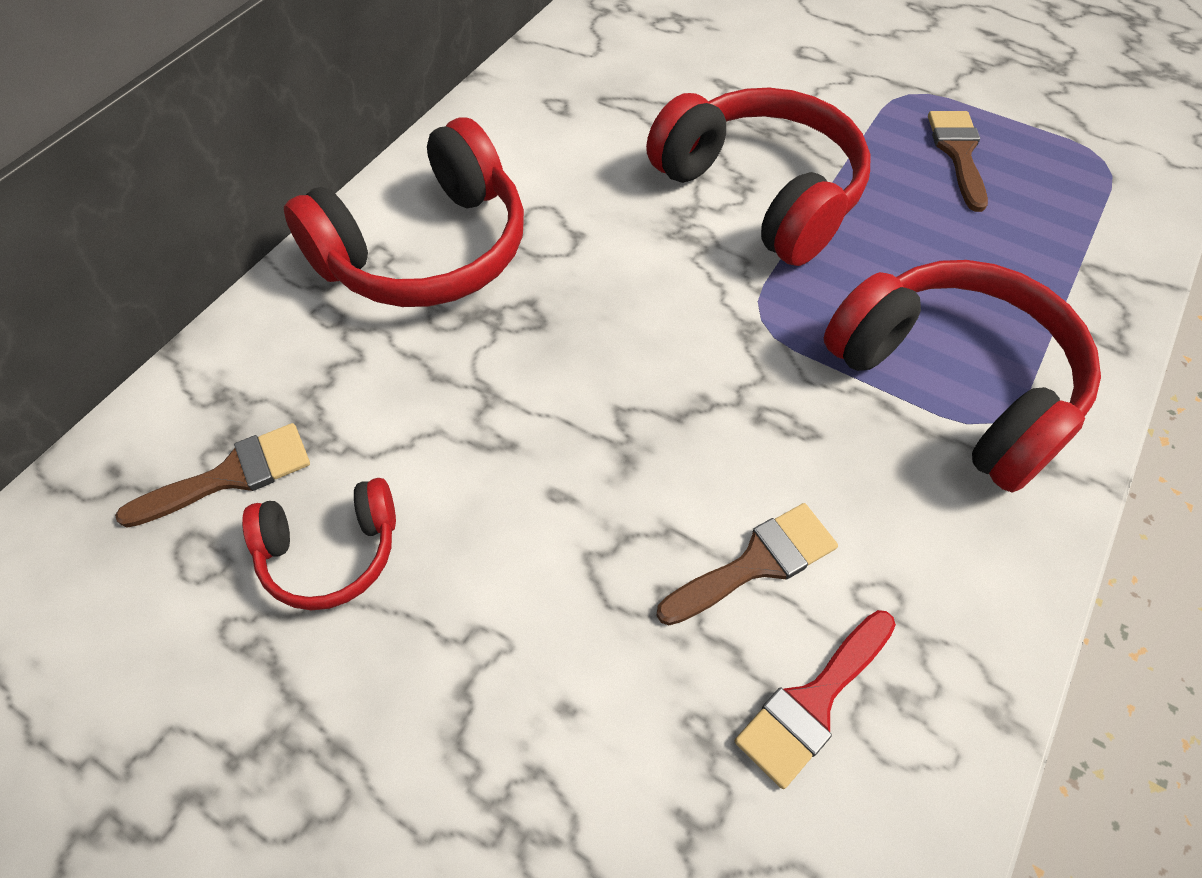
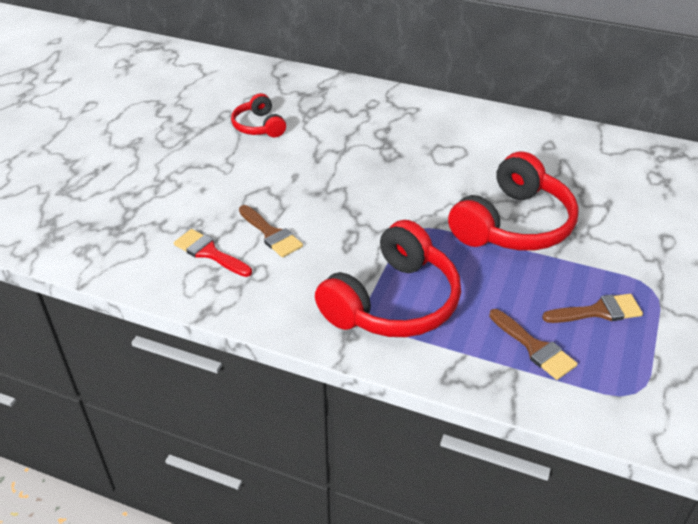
camera: 80 degrees right, 15 degrees down
brown brush [115,423,310,528] -> brown brush moved to [489,309,578,380]
red headphones [284,117,524,307] -> none

